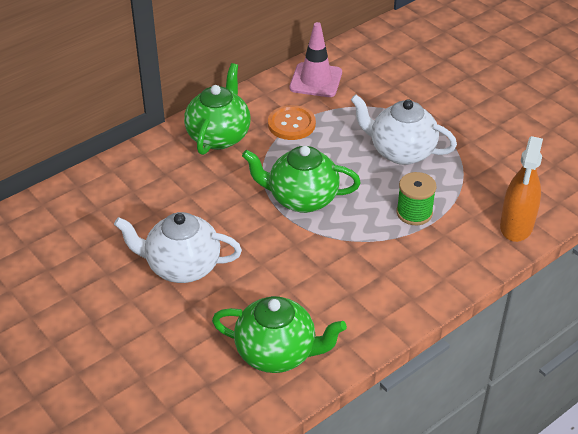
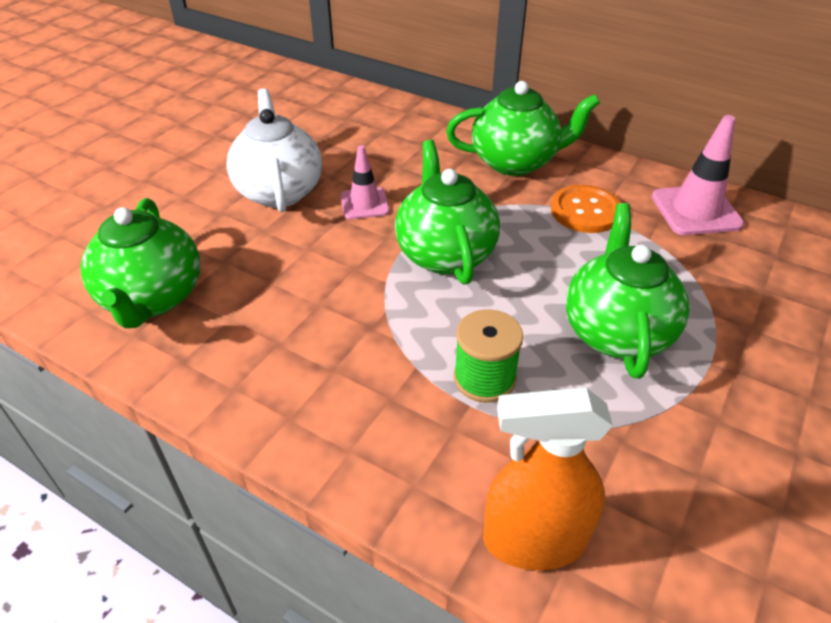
camera: 70 degrees right, 0 degrees up
white teapot [351,94,457,165] -> green teapot [566,203,689,379]
none -> pink traffic cone [341,145,390,219]

